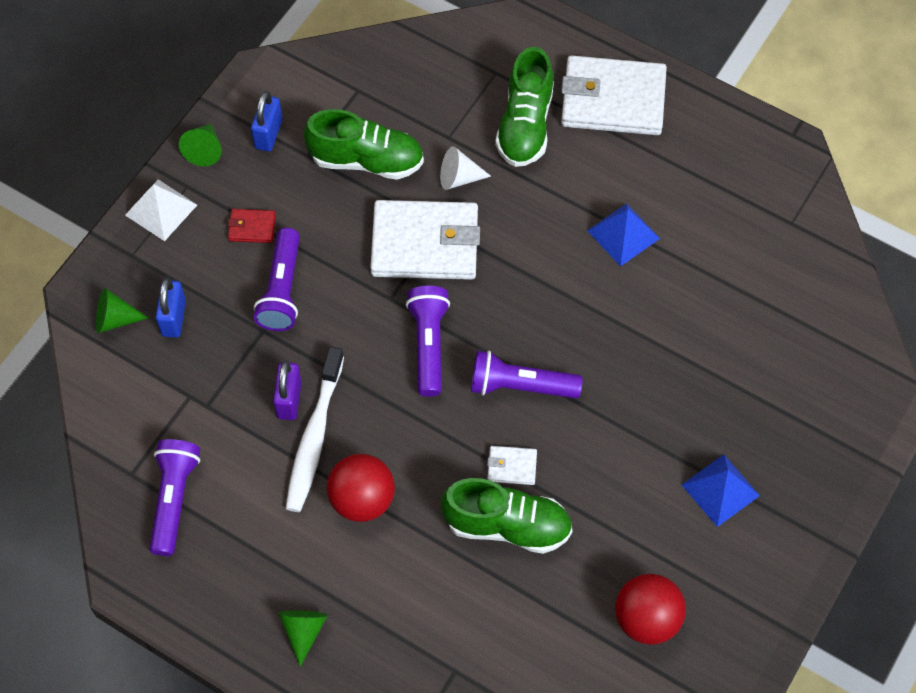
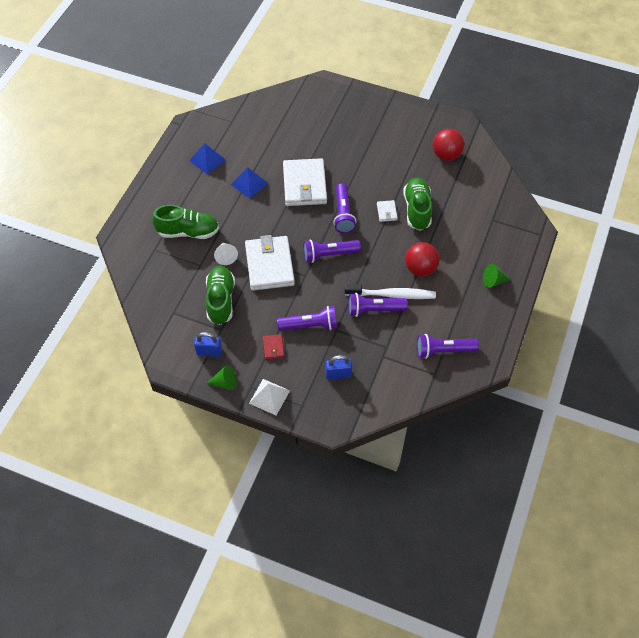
camera: 100 degrees left, 5 degrees down
green cone [96,288,149,333] -> none
purple padlock [273,360,302,420] -> purple flashlight [348,293,408,317]
white wallet [561,55,667,135] -> white wallet moved to [283,158,327,206]
blue pyramid [682,454,760,527] -> blue pyramid moved to [189,144,226,174]

